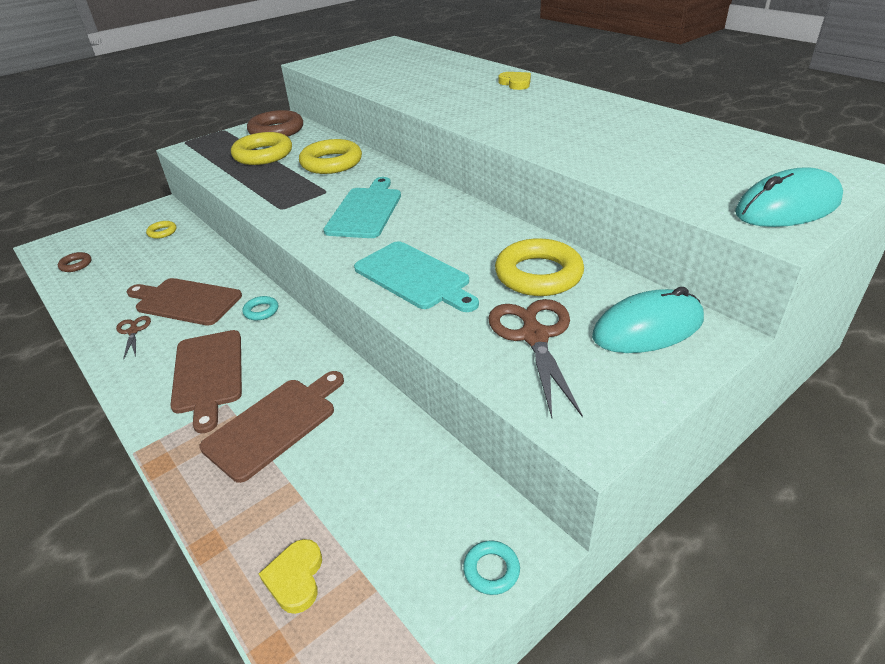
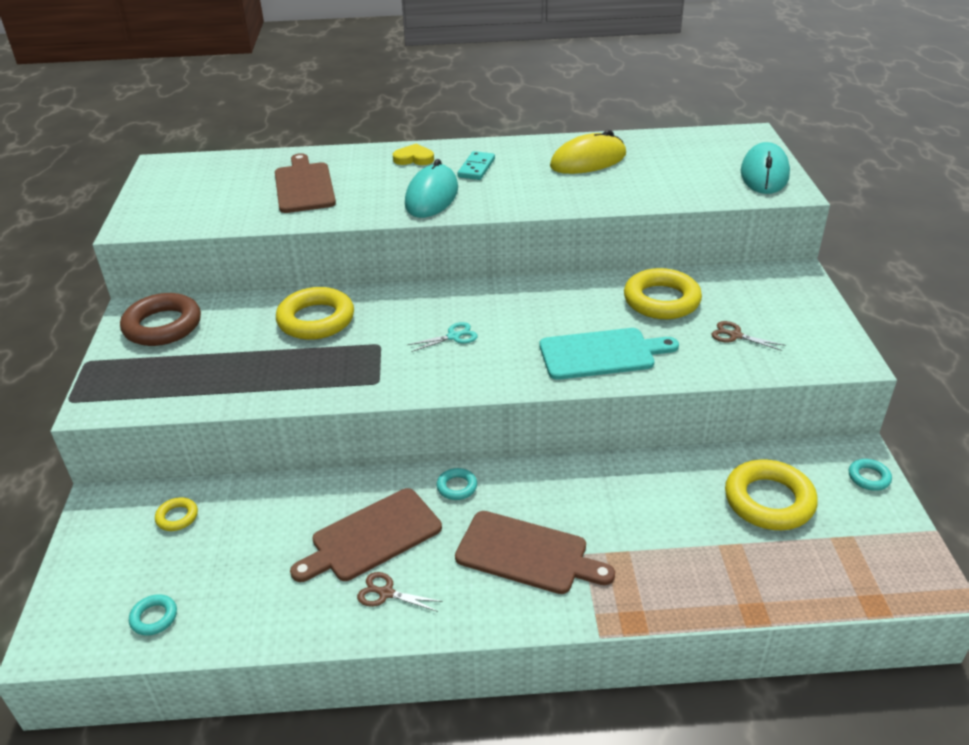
camera: 55 degrees left, 0 degrees up
brown ring [58,252,91,272] -> turquoise ring [129,594,177,636]
brown cutting board [199,371,344,483] -> brown cutting board moved to [275,153,336,213]
yellow ring [231,132,292,165] -> yellow ring moved to [725,459,818,530]
yellow heart [259,539,322,614] -> none
turquoise cutting board [323,177,401,238] -> turquoise scissors [407,322,477,352]
brown scissors [488,299,583,418] -> brown scissors [712,321,785,351], size x0.51
turquoise mouse [592,287,704,353] -> turquoise mouse moved to [405,159,458,218]
none -> turquoise domino [457,151,495,180]
none -> yellow mouse [550,130,626,174]

